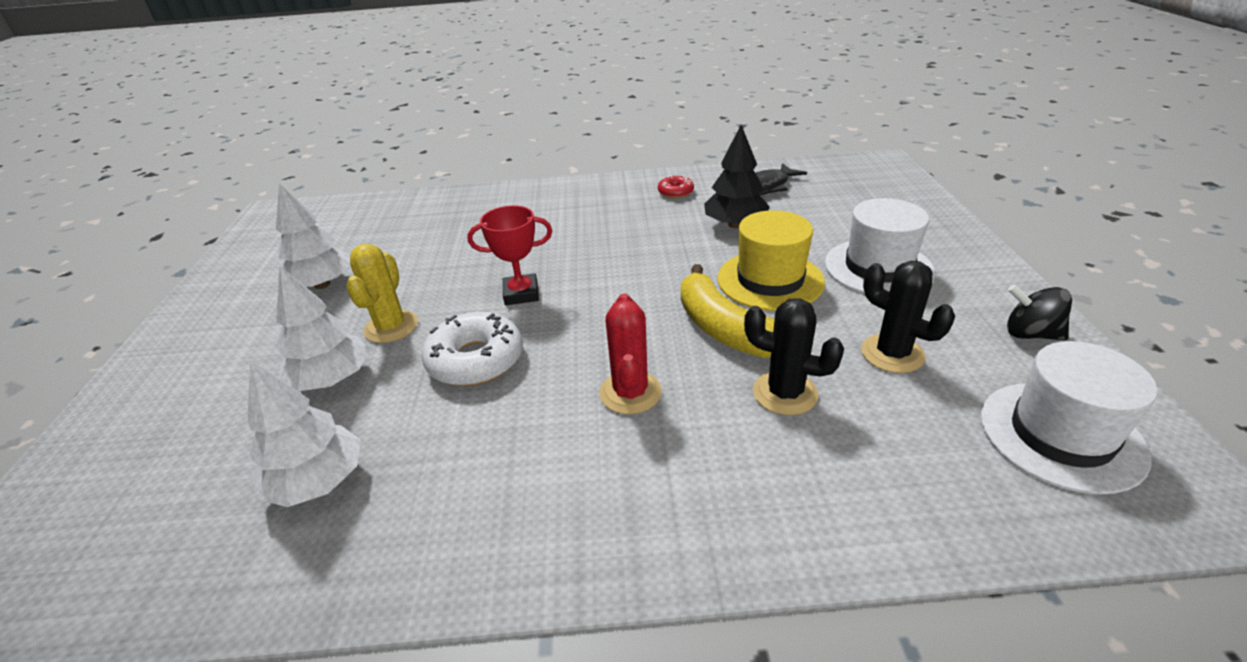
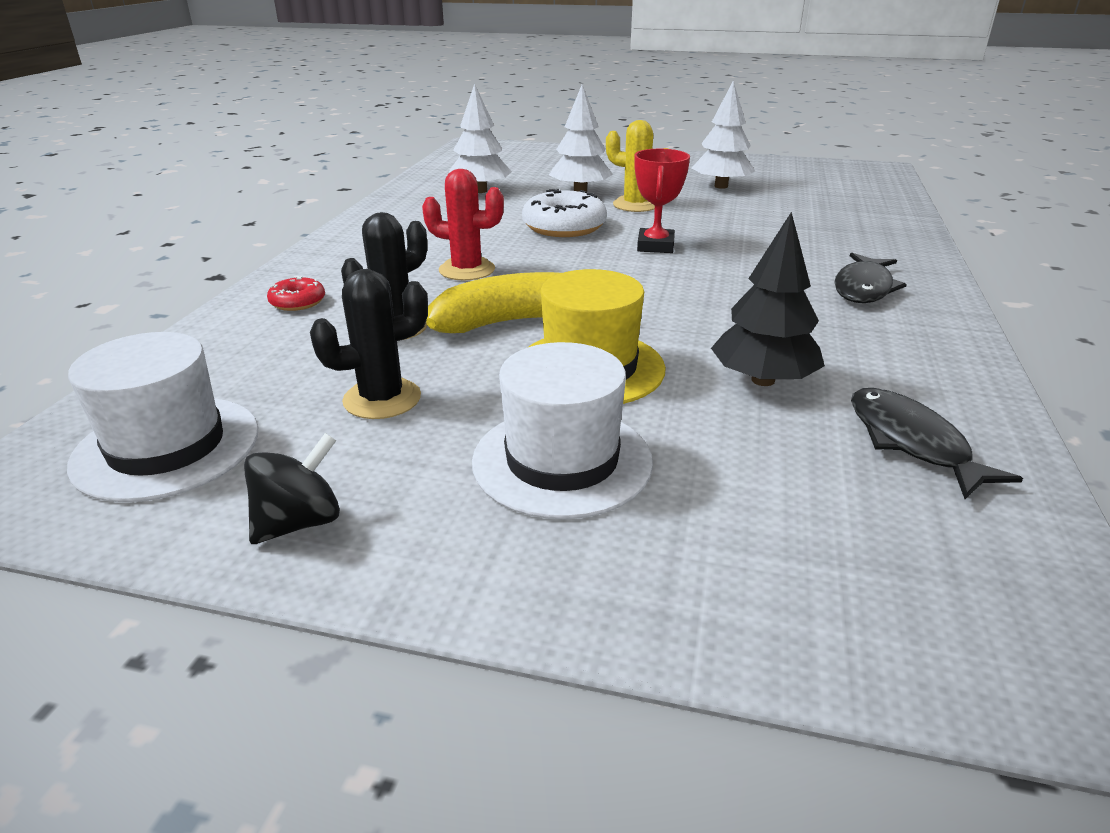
camera: 105 degrees right, 5 degrees down
red donut [658,175,694,198] -> red donut moved to [267,276,325,311]
none -> black fish [834,253,907,303]

